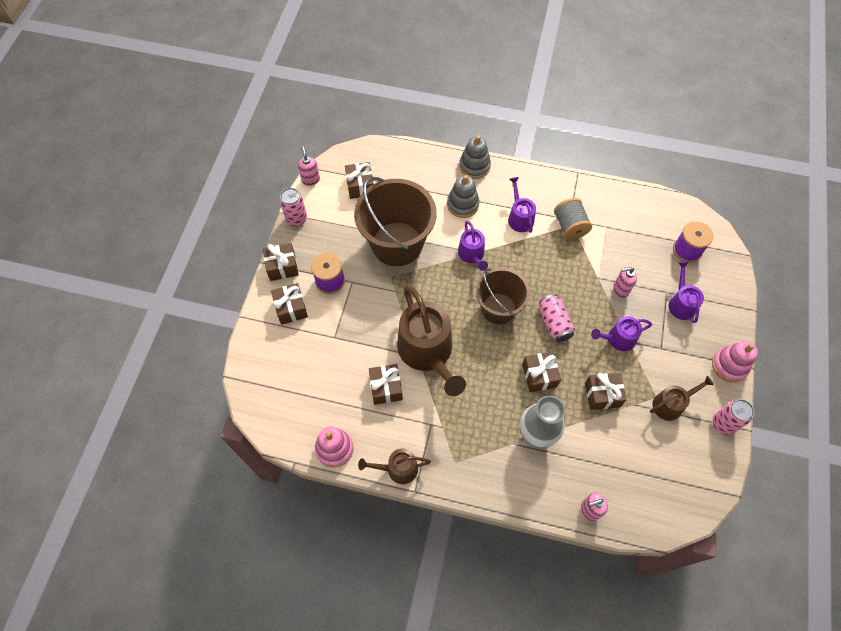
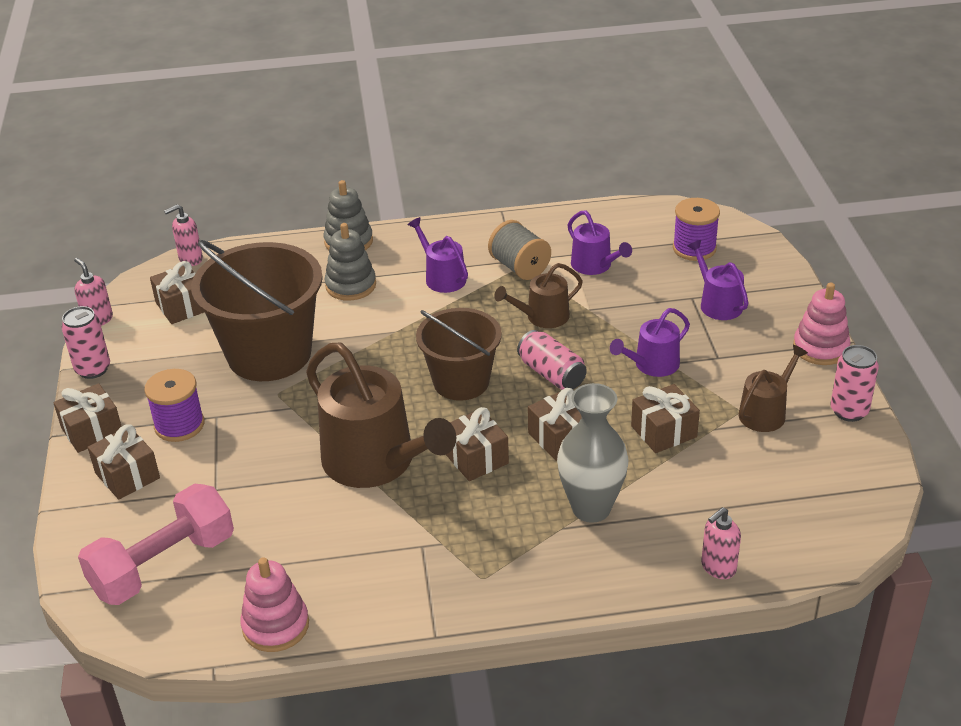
camera: 20 degrees left, 25 degrees down
brown watering can [358,449,431,484] -> brown watering can moved to [494,263,583,328]
brown gift [369,364,403,405] -> brown gift moved to [446,407,509,481]
purple watering can [458,221,488,271] -> purple watering can moved to [568,210,632,275]
pink soap dispenser [613,267,637,298] -> pink soap dispenser moved to [164,204,203,266]
none -> pink dumbbell [78,484,234,605]

